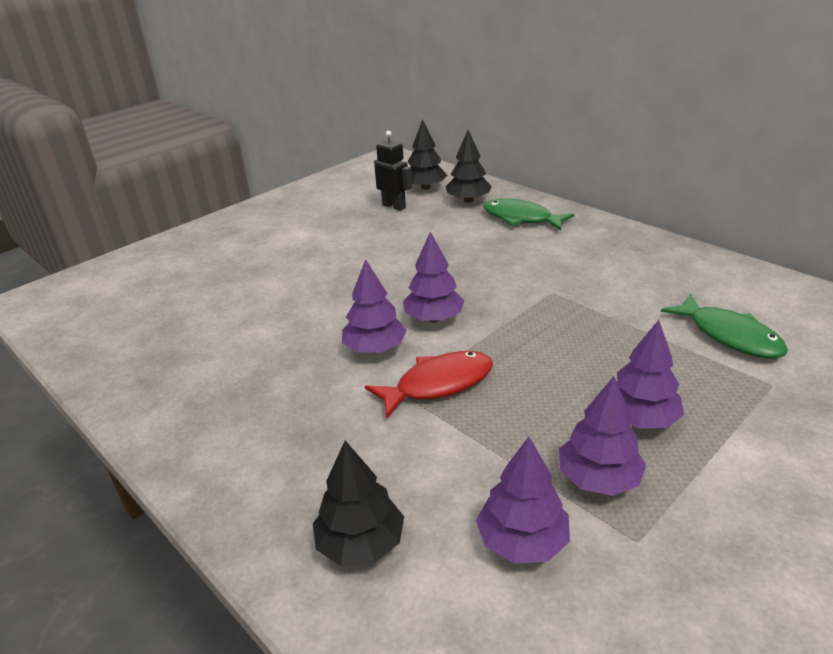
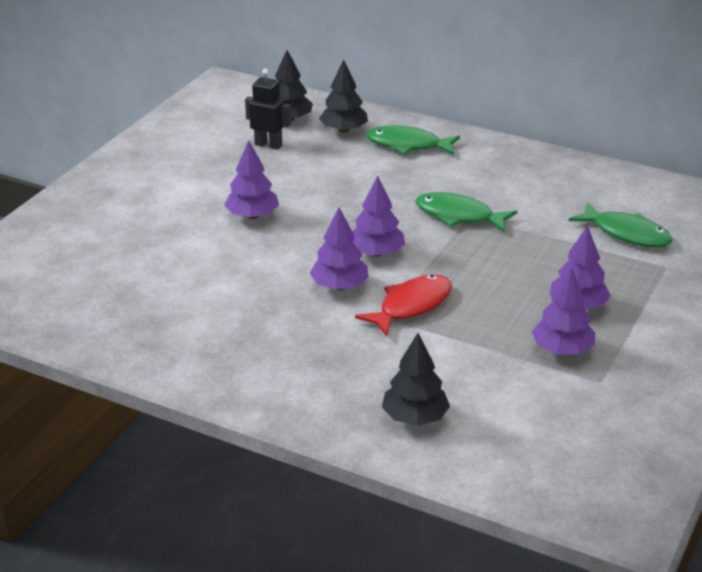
camera: 20 degrees left, 0 degrees up
purple tree [476,437,570,564] -> purple tree moved to [224,140,279,219]
none -> green fish [415,192,517,232]

